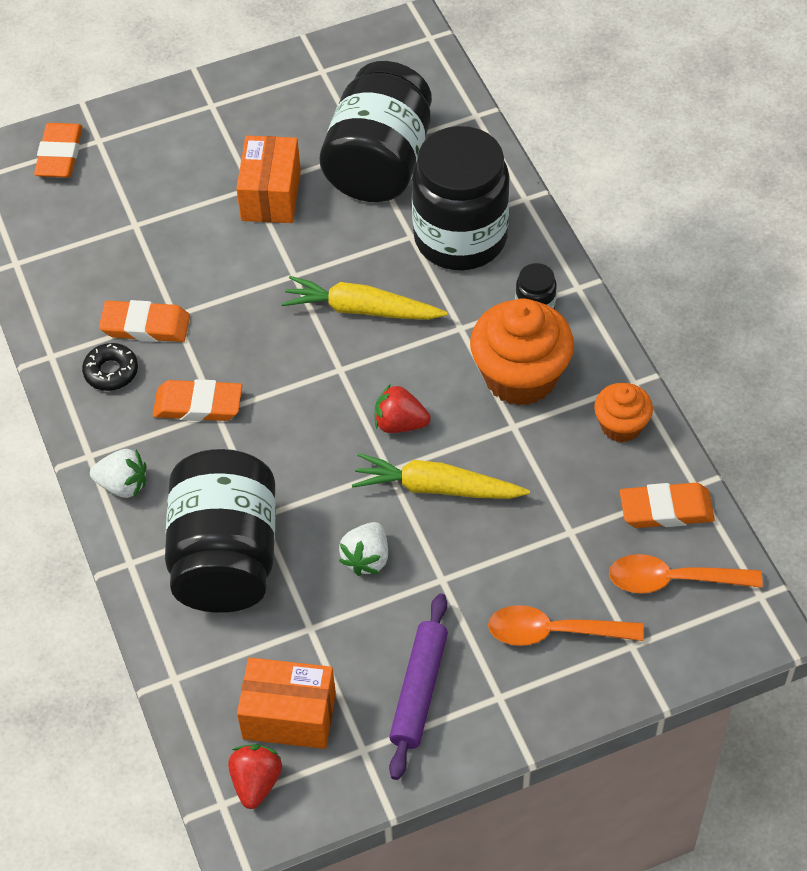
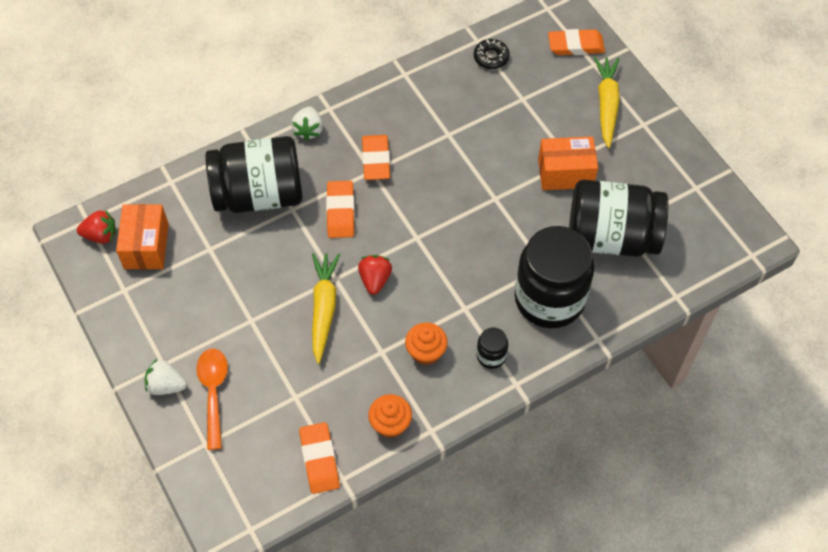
camera: 80 degrees right, 5 degrees up
black donut [82,343,138,391] -> black donut moved to [474,39,510,69]
orange eraser [99,300,190,342] -> orange eraser moved to [326,181,355,238]
yellow carrot [281,276,448,320] -> yellow carrot moved to [594,57,620,148]
white strawberry [339,522,388,576] -> white strawberry moved to [145,359,187,395]
purple rolling pin [389,593,448,780] -> none
orange cupcake [470,298,574,406] -> orange cupcake [405,323,448,365], size x0.56
orange spoon [609,554,762,593] -> none

